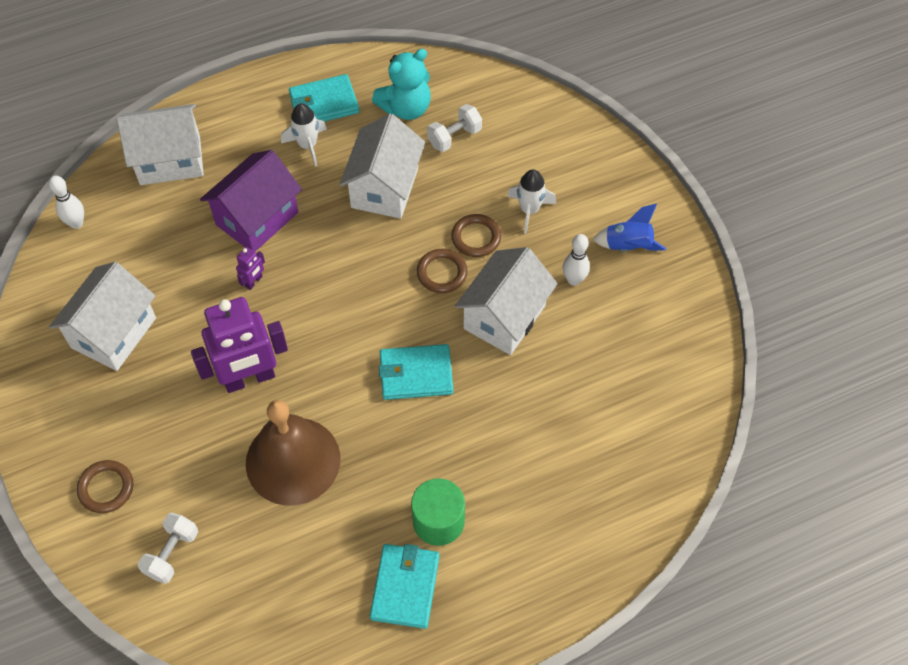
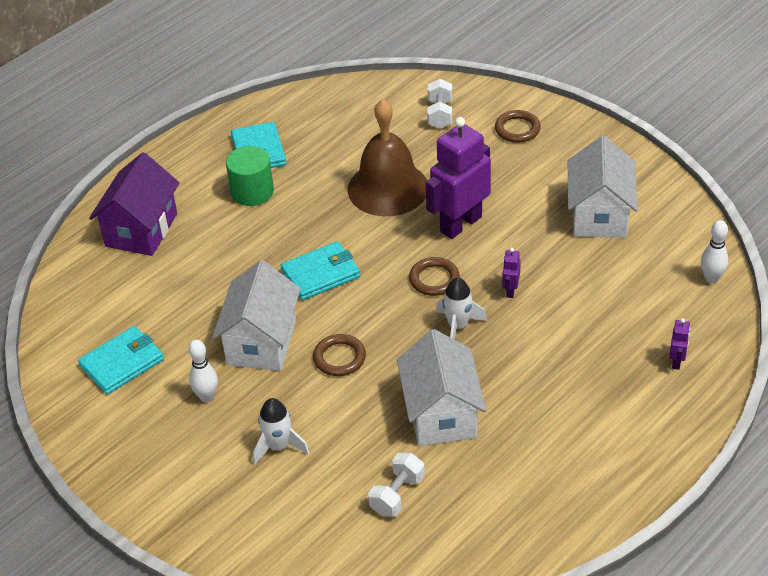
camera: 160 degrees right, 15 degrees down
white house [117,104,204,185] -> purple robot [669,318,691,370]
purple house [200,150,302,252] -> purple house moved to [89,152,179,256]
white rocket [281,103,327,167] -> white rocket moved to [436,277,487,339]
turquoise wallet [289,74,360,122] -> turquoise wallet moved to [78,326,164,394]
turquoise teddy bear [372,49,431,120] -> none
brown ring [451,214,501,257] -> brown ring moved to [409,257,460,296]
blue rocket [592,203,666,252] -> none

